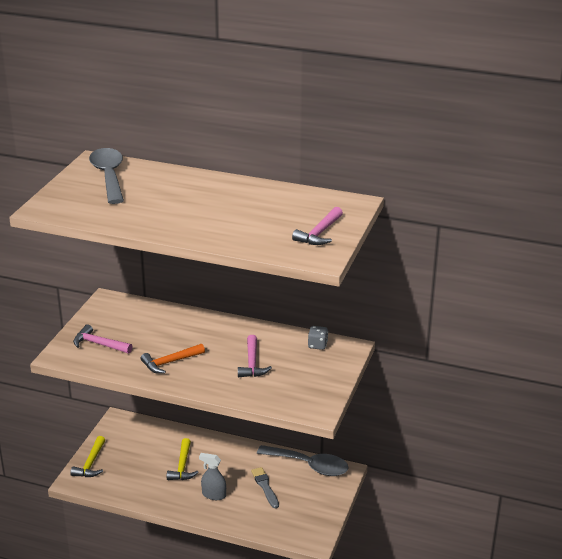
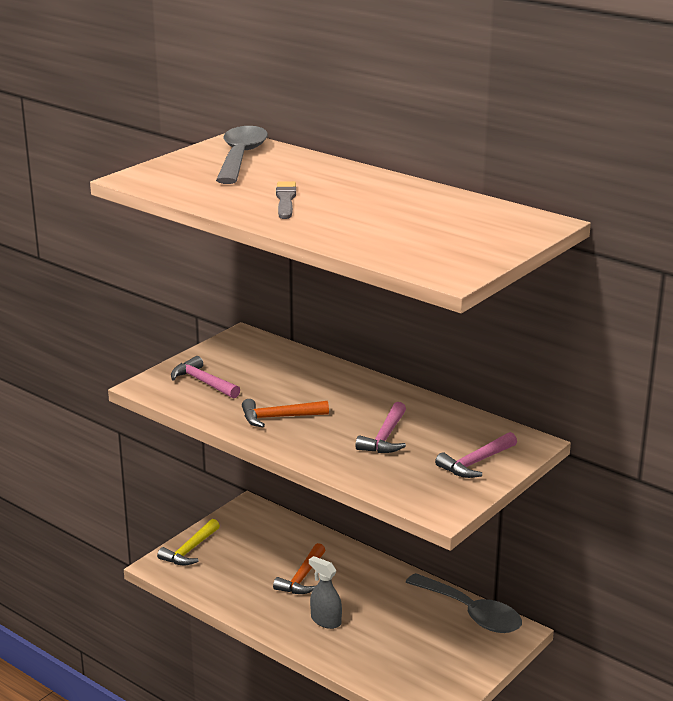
camera: 20 degrees right, 5 degrees down
yellow hammer [167,438,199,480] -> orange hammer [273,543,325,594]
grey brush [251,467,279,508] -> grey brush moved to [276,181,296,219]
pink hammer [292,207,343,245] -> pink hammer moved to [435,432,517,478]
grey dice [308,326,328,350] -> none

